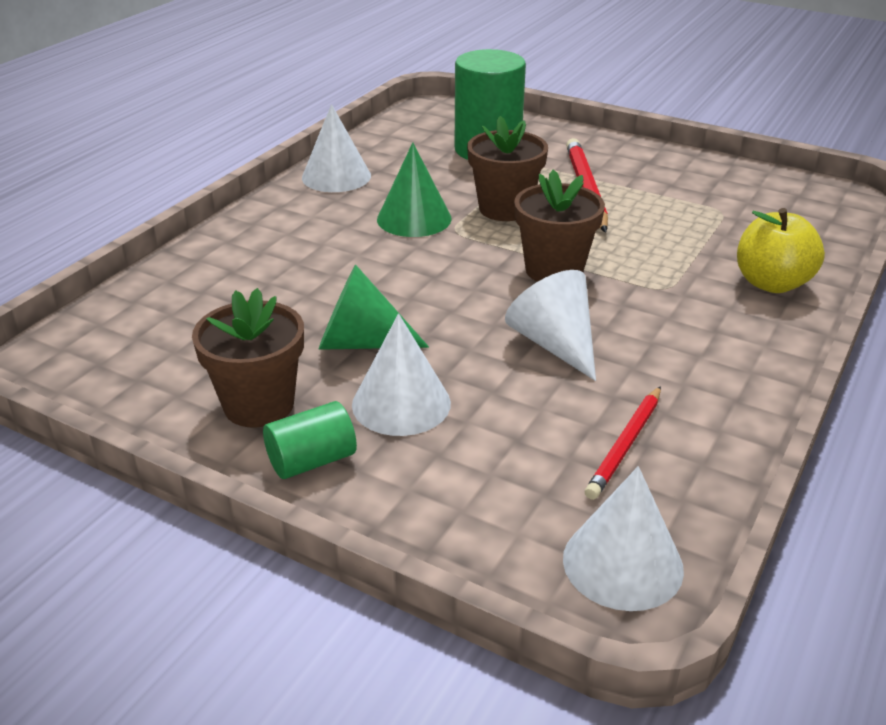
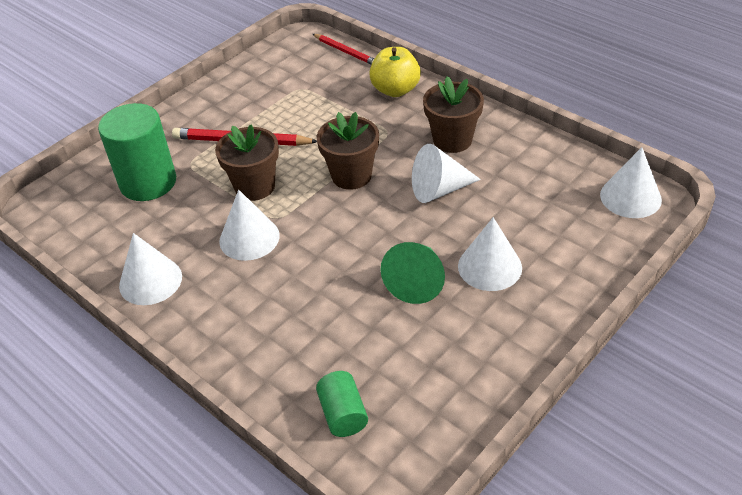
camera: 75 degrees left, 10 degrees up
brown flower pot [192,288,304,428] -> brown flower pot moved to [423,76,484,153]
green cylinder [263,401,357,479] -> green cylinder moved to [316,371,368,437]
green cone [377,142,452,237] -> white cone [219,190,280,261]
red pencil [585,386,661,500] -> red pencil moved to [313,34,374,65]

